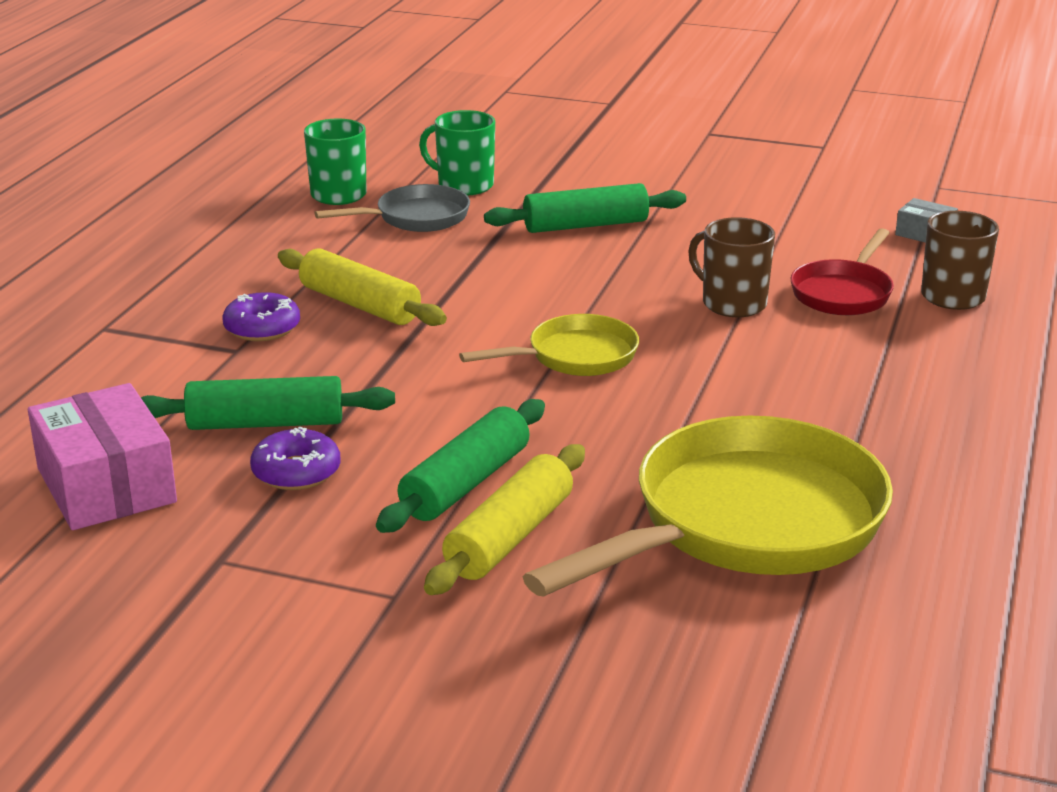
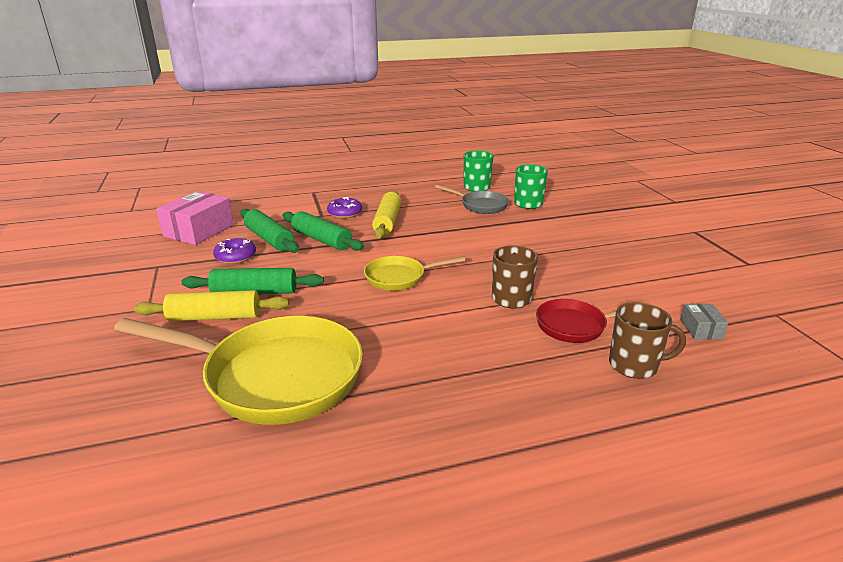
camera: 55 degrees right, 0 degrees up
yellow pan [459,314,639,376] -> yellow pan turned 135 degrees clockwise [364,256,465,291]
green rolling pin [484,183,686,233] -> green rolling pin moved to [282,211,364,251]

